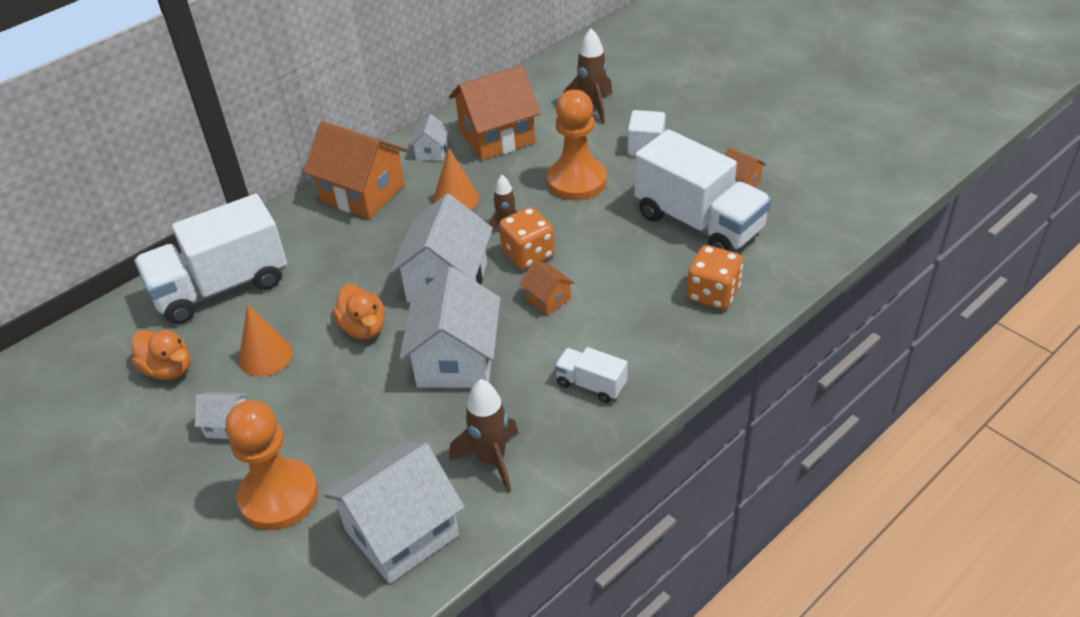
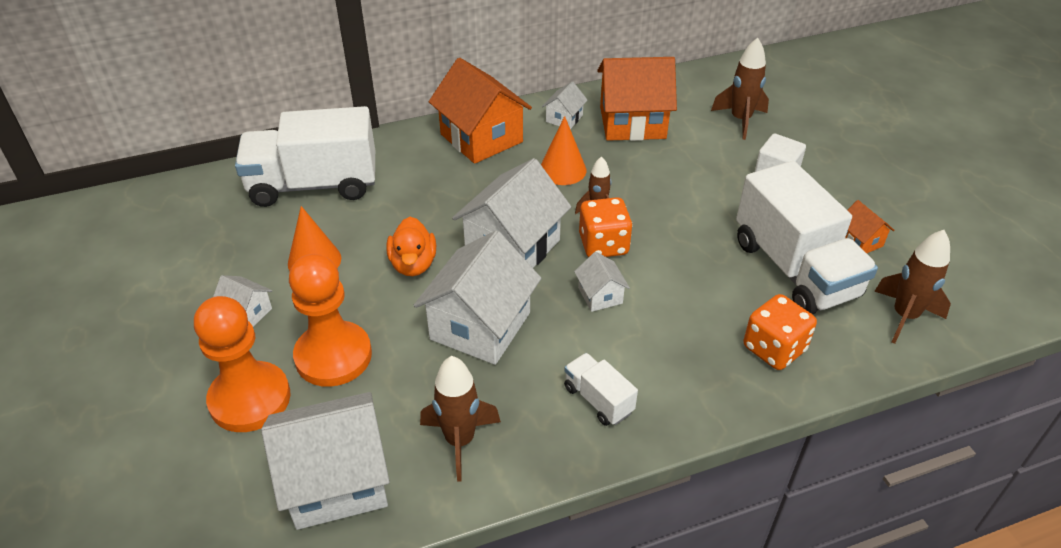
camera: 20 degrees right, 0 degrees up
orange duck [132,330,190,380] -> none
orange house [519,260,575,315] -> white house [574,252,630,312]
orange pawn [547,90,607,200] -> orange pawn moved to [289,254,372,387]
none -> brown rocket [874,230,951,344]

